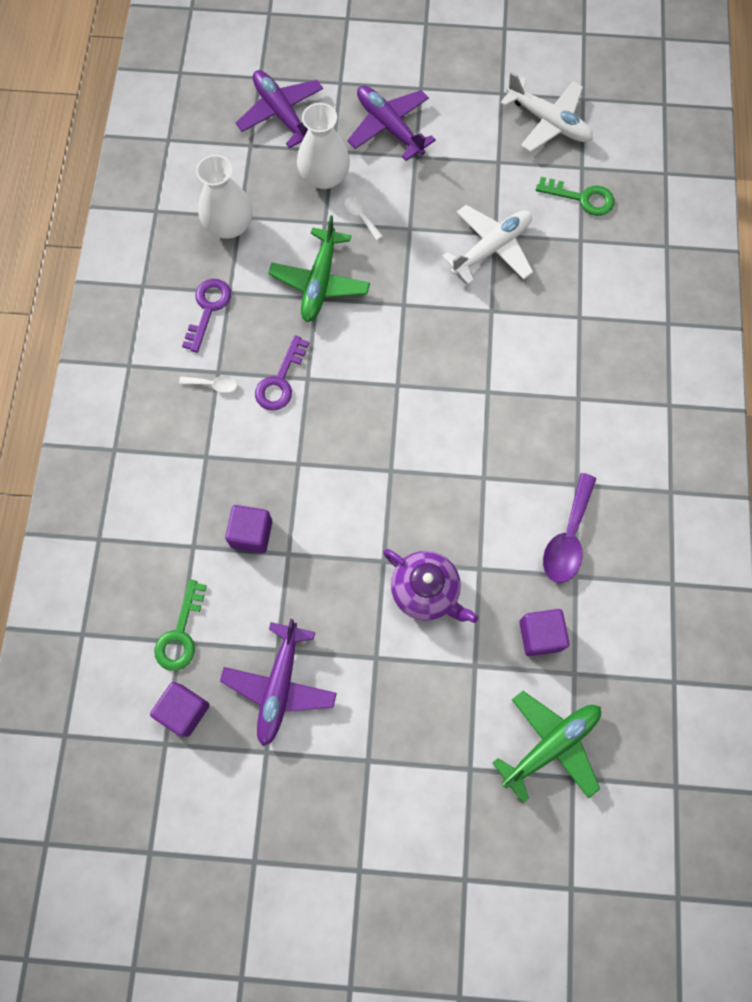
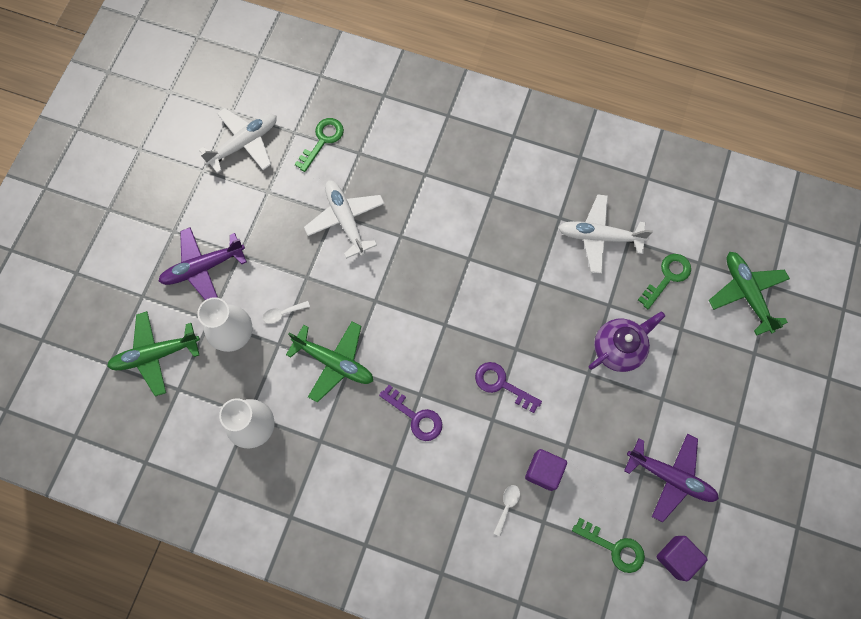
camera: 75 degrees left, 0 degrees up
white spoon [179,376,237,393] -> white spoon moved to [493,485,520,536]
purple key [182,279,231,353] -> purple key moved to [475,362,542,413]
purple plane [236,70,323,148] -> green plane [107,311,200,396]
purple cube [519,609,569,656] -> green key [638,254,691,309]
purple spoon [543,473,596,583] -> white plane [558,195,653,274]

